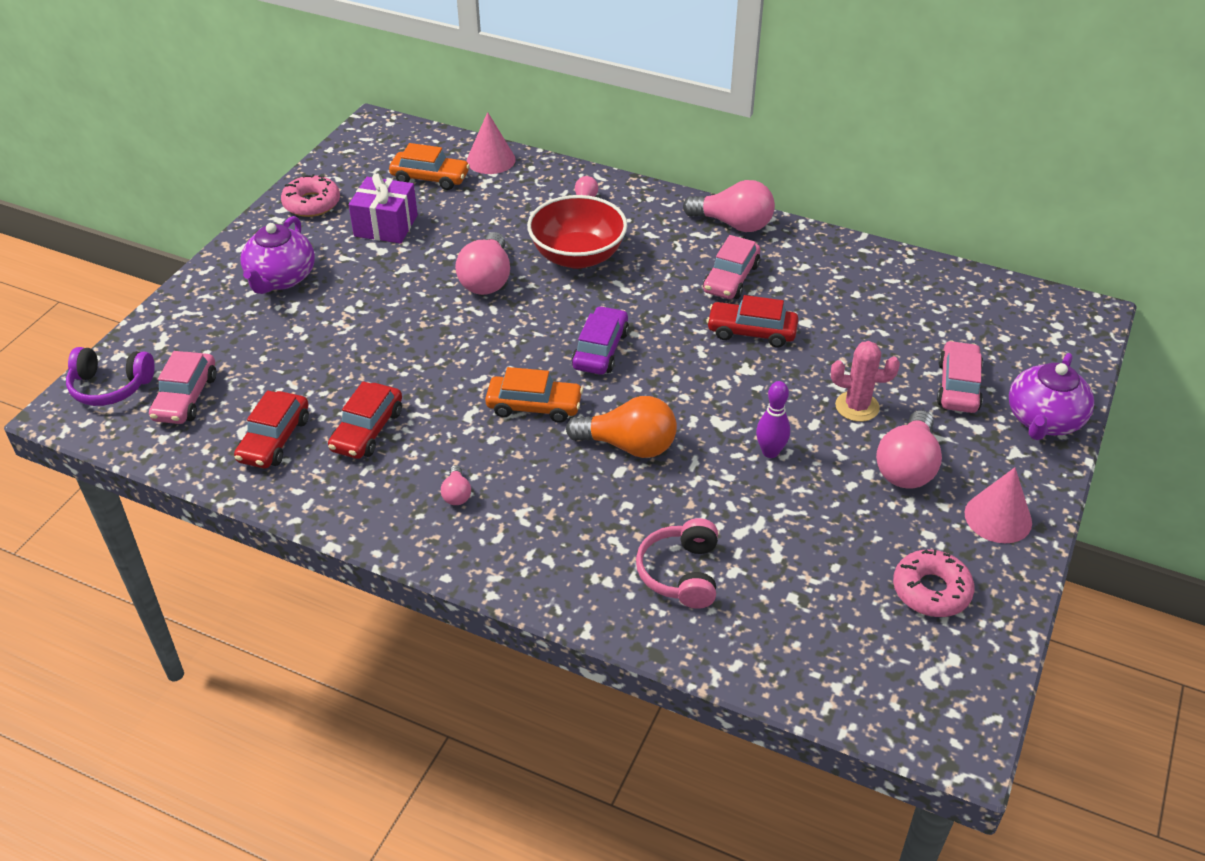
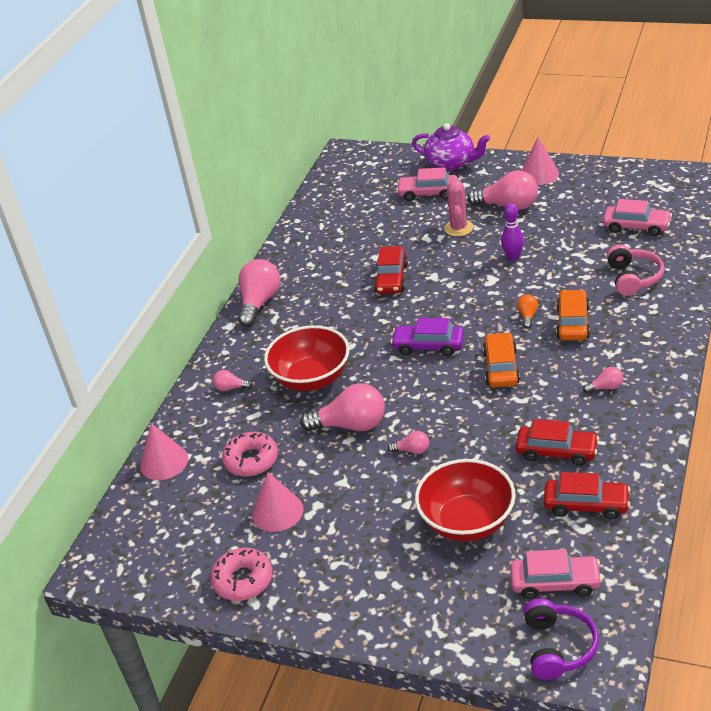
camera: 90 degrees left, 5 degrees down
purple teapot [240,216,315,294] -> none
purple gift [349,174,418,244] -> pink cone [252,472,304,532]
orange car [389,143,470,190] -> orange car moved to [556,289,590,340]
orange light bulb [566,396,677,458] -> orange light bulb [517,294,538,329], size x0.48
pink headphones [636,518,718,609] -> pink headphones turned 90 degrees counterclockwise [607,245,664,296]
pink car [703,235,760,299] -> pink car moved to [603,199,672,236]
pink donut [893,549,974,617] -> pink donut moved to [222,432,278,476]
none -> pink light bulb [388,431,429,454]
none -> red bowl [415,459,516,542]

